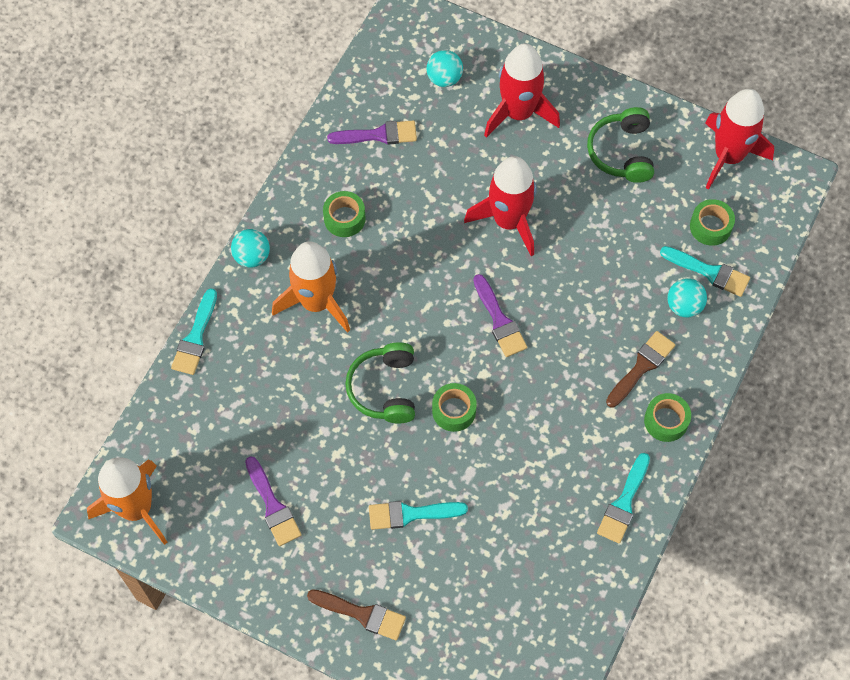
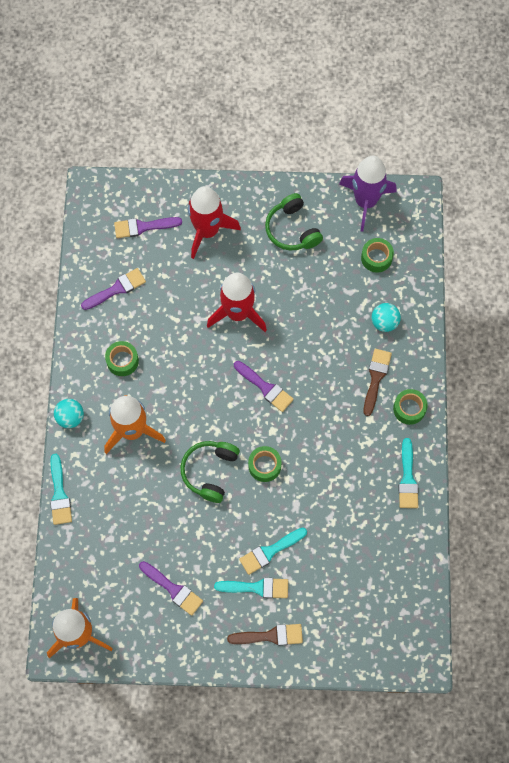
camera: 25 degrees left, 5 degrees up
green headphones [345,342,415,424] -> green headphones turned 45 degrees clockwise [180,441,240,503]
turquoise ball [426,50,463,87] -> purple brush [114,217,182,238]
turquoise brush [660,246,750,297] -> turquoise brush moved to [214,578,288,598]
red rocket [705,89,774,189] -> purple rocket [339,156,397,232]

